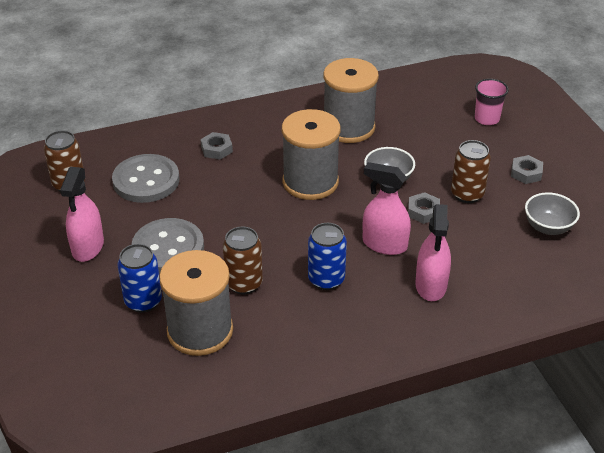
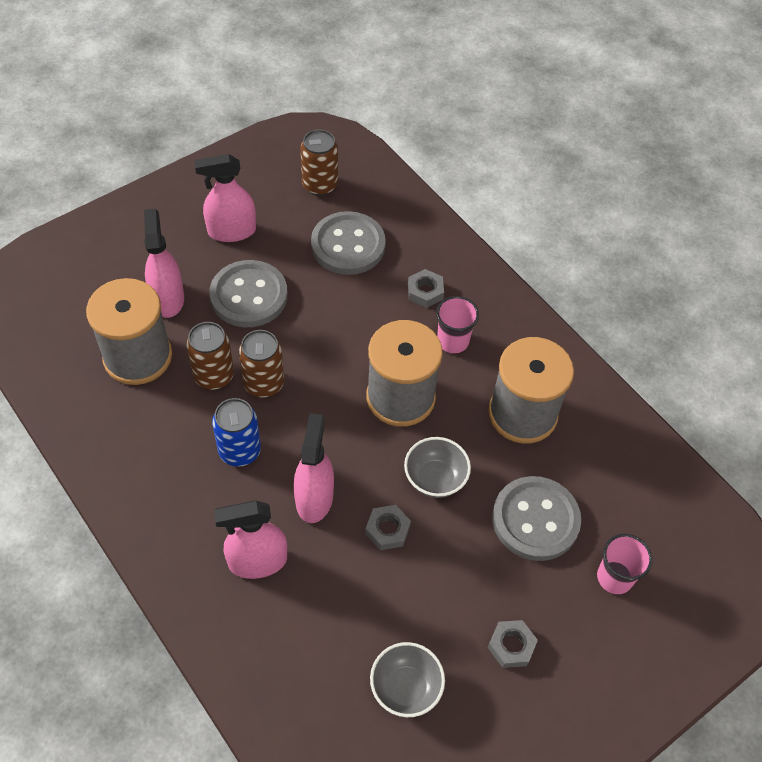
camera: 70 degrees right, 15 degrees up
blue can [118,244,162,313] -> pink spray bottle [144,209,184,318]
brown can [451,140,491,203] -> brown can moved to [239,330,284,398]
none -> pink cup [436,296,479,353]
none -> grey button [492,476,581,561]

